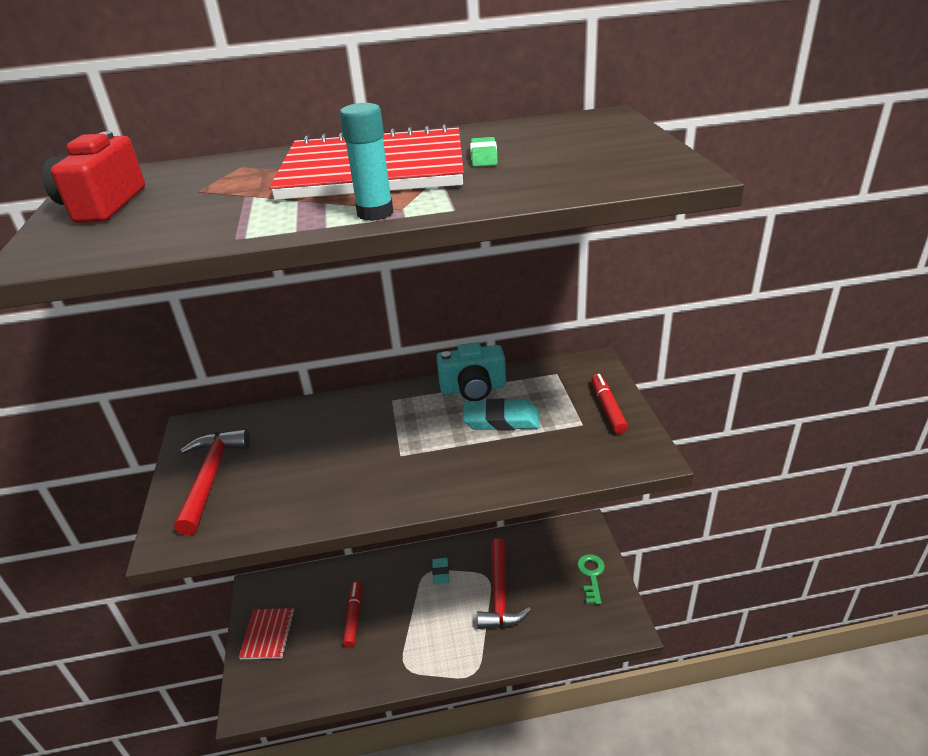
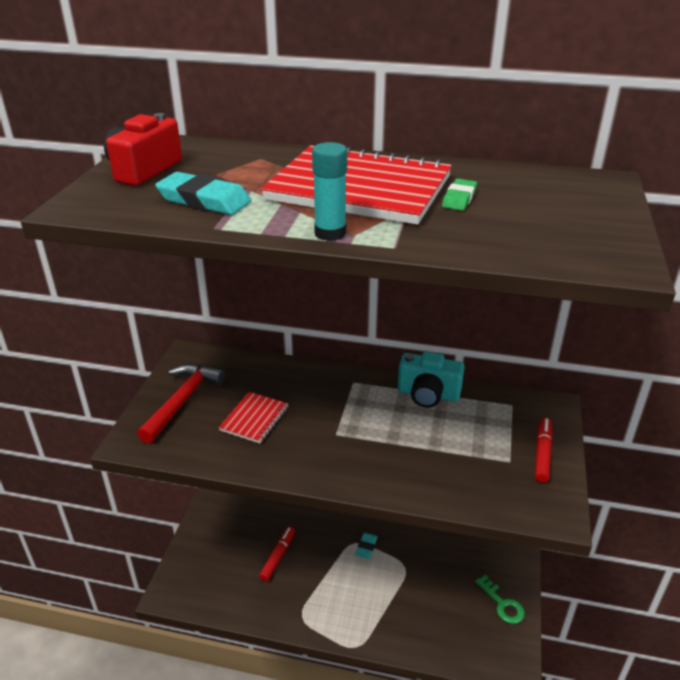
camera: 20 degrees right, 0 degrees up
red notebook [239,608,295,659] -> red notebook moved to [219,392,288,443]
turquoise eraser [463,399,539,431] -> turquoise eraser moved to [155,172,251,215]
red hammer [477,539,531,629] -> none
green key [577,554,605,605] -> green key turned 120 degrees clockwise [475,575,525,624]

